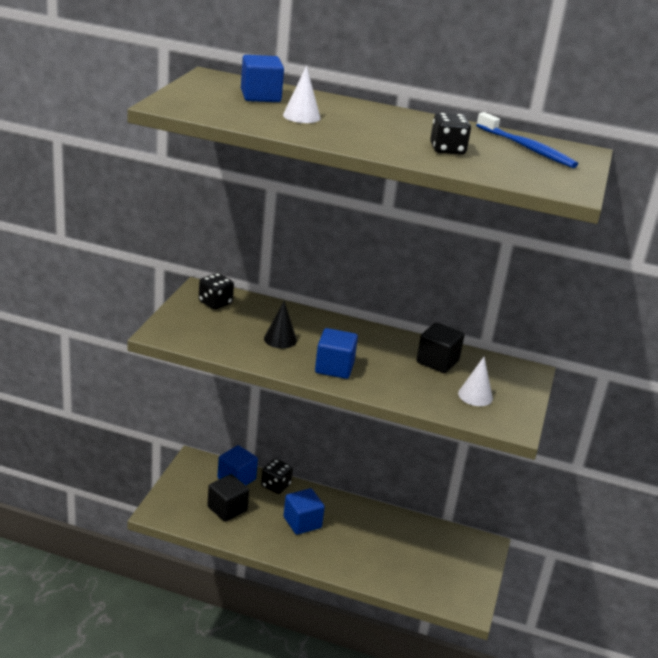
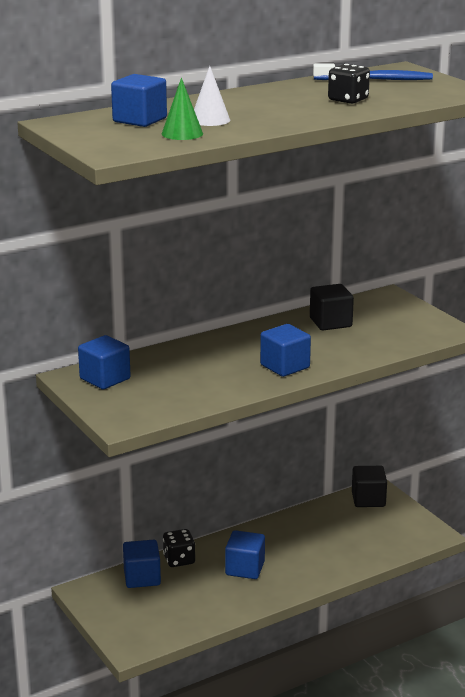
camera: 45 degrees left, 5 degrees down
black dice [199,273,234,310] -> blue cube [78,335,131,390]
black cube [207,474,249,522] -> black cube moved to [352,466,387,507]
black cone [264,301,297,348] -> none
white cone [458,357,493,406] -> none
none -> green cone [162,78,203,140]

